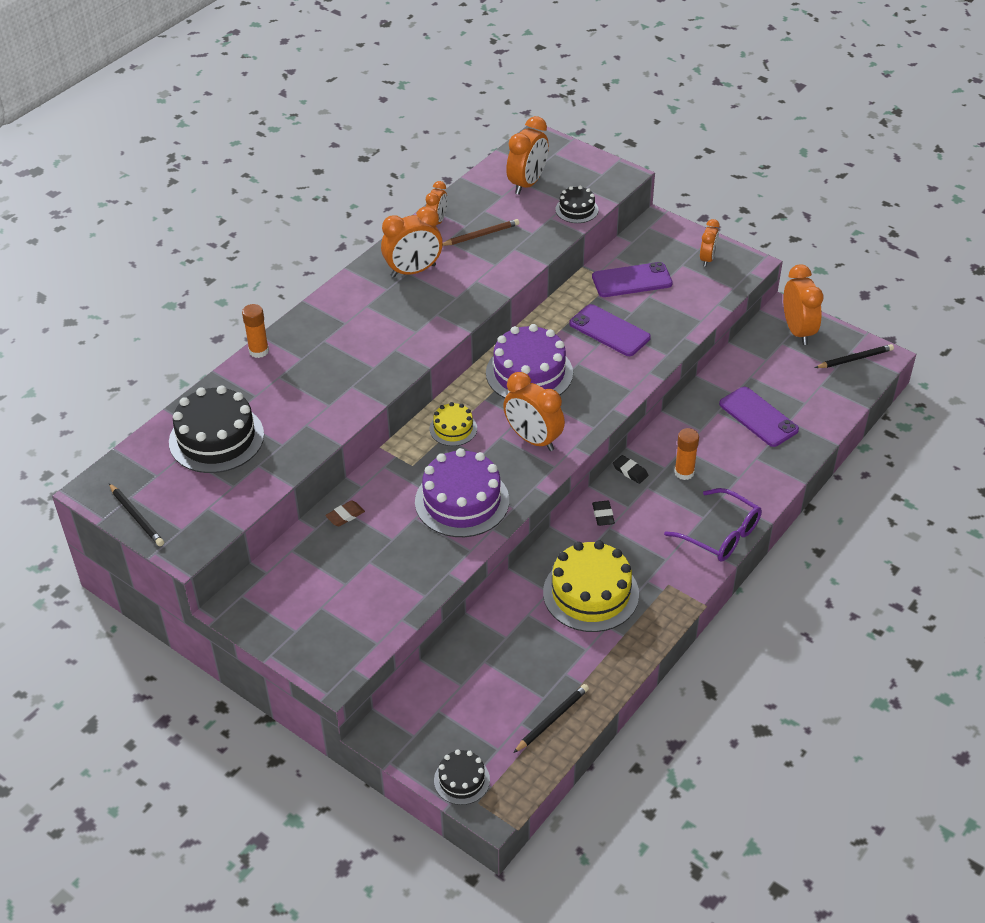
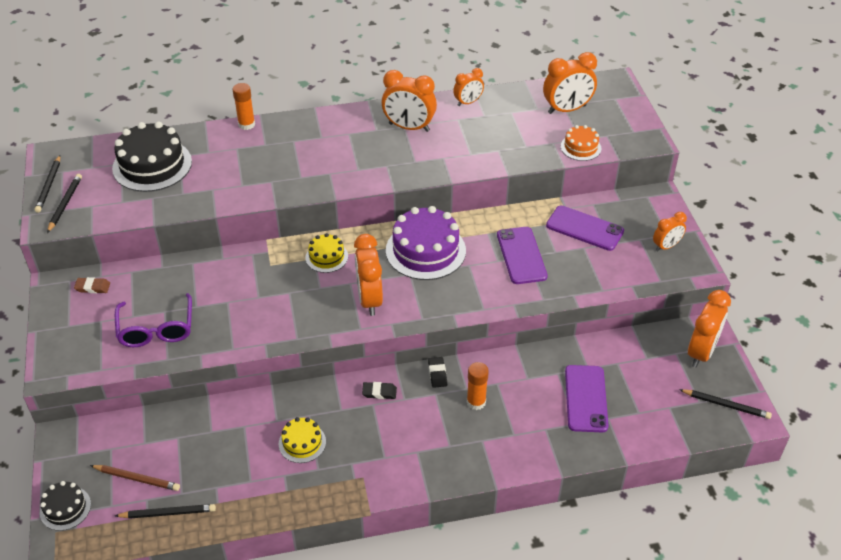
camera: 40 degrees right, 0 degrees up
brown eraser [325,500,365,526] -> brown eraser moved to [74,277,110,293]
purple cake [415,448,509,537] -> none
brown pencil [442,219,519,246] -> brown pencil moved to [90,465,180,491]
yellow cake [543,541,639,632] -> yellow cake [279,417,326,463], size x0.53
black cake [555,186,599,223] -> orange cake [561,125,601,161]
black eraser [592,500,615,526] -> black eraser turned 60 degrees clockwise [362,382,397,399]
purple glasses [664,488,762,561] -> purple glasses moved to [115,293,192,347]
none -> black pencil [47,174,82,233]

